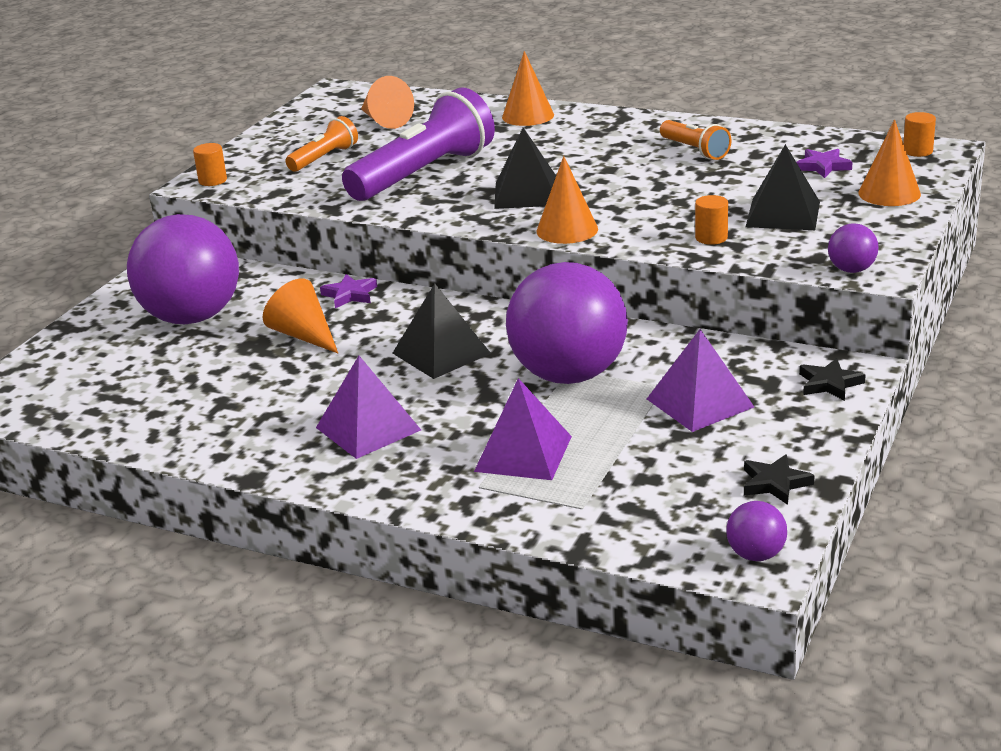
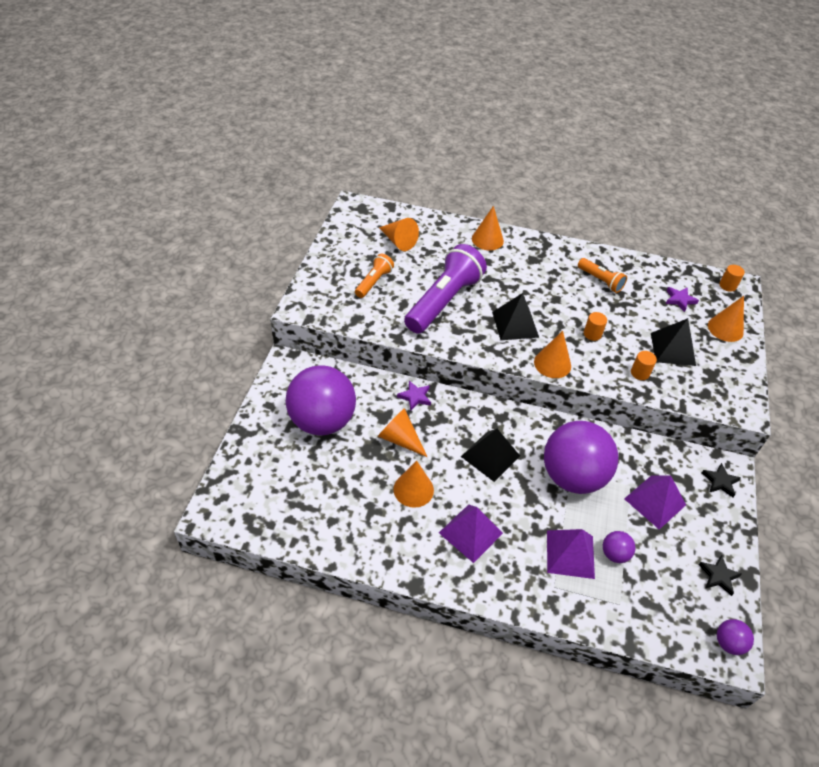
camera: 15 degrees left, 20 degrees up
orange cylinder [193,143,227,186] -> orange cylinder moved to [584,312,607,341]
purple ball [828,223,878,273] -> purple ball moved to [603,531,635,563]
none -> orange cone [393,461,434,508]

